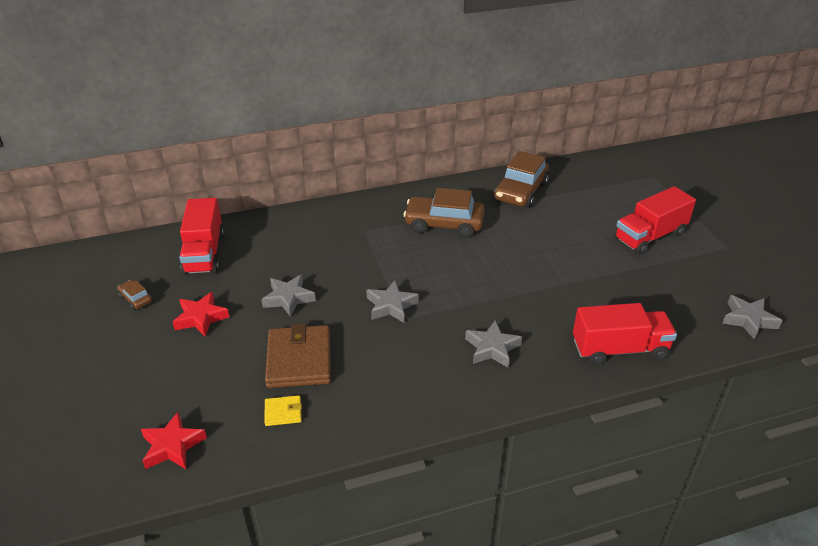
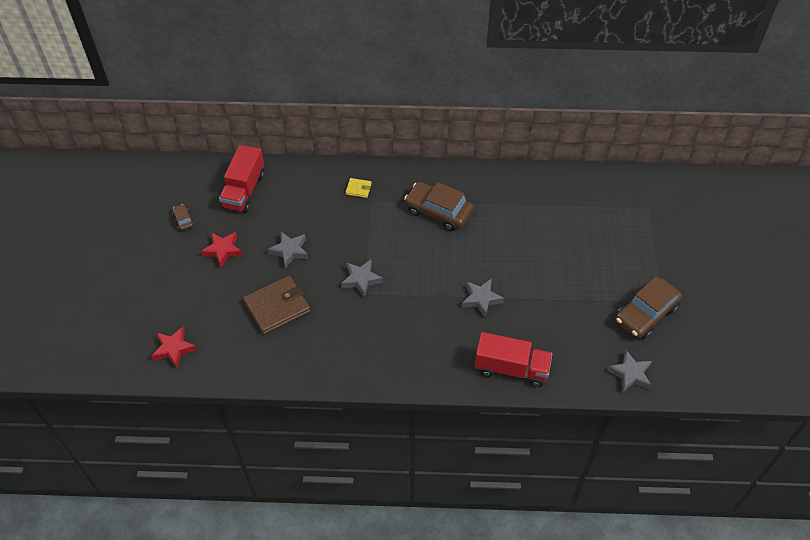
camera: 20 degrees right, 15 degrees up
yellow wallet [264,395,302,426] -> yellow wallet moved to [346,178,372,198]
brown wallet [265,323,331,388] -> brown wallet turned 45 degrees clockwise [243,276,311,334]
grey star [465,320,522,368] -> grey star moved to [462,279,504,317]
brown car [494,151,549,208] -> brown car moved to [615,276,682,339]
red truck [615,186,696,255] -> none

